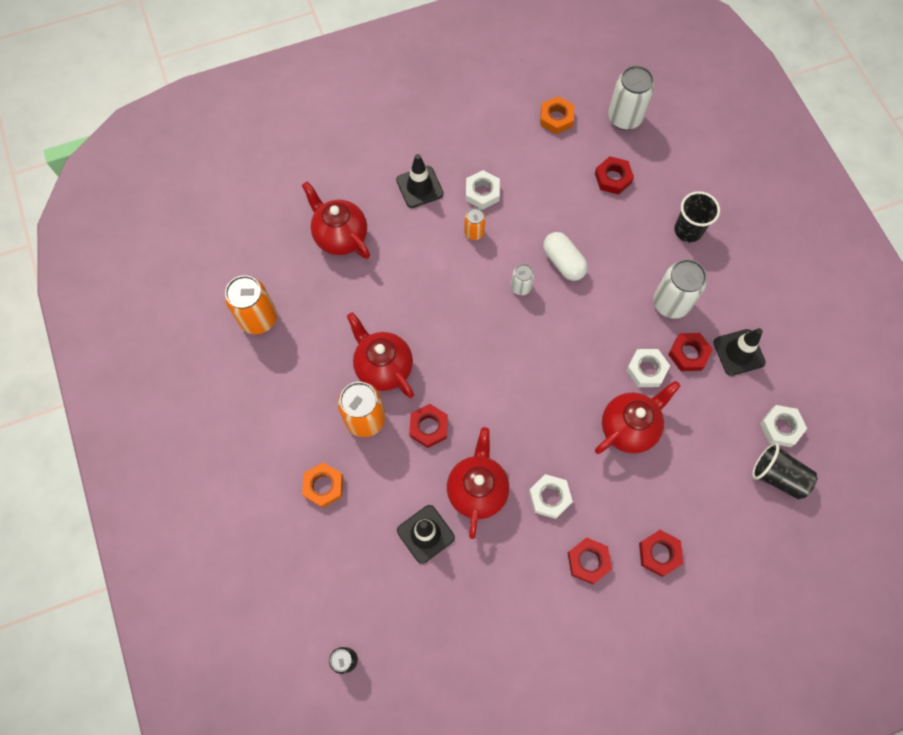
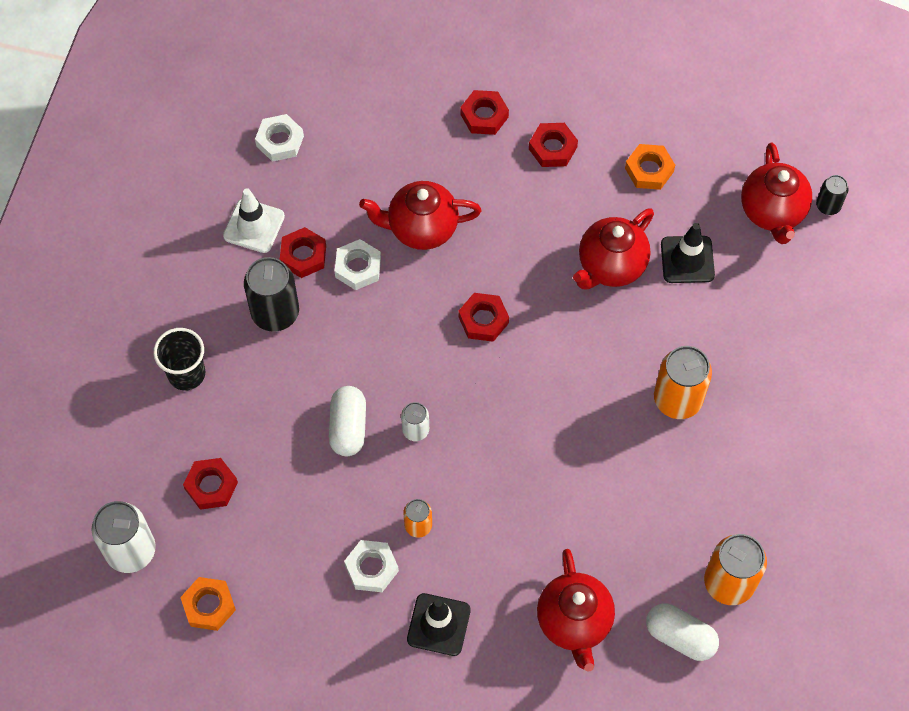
camera: 145 degrees left, 5 degrees down
orange nut [302,462,343,508] -> orange nut moved to [625,144,675,190]
red teapot [347,312,414,398] -> red teapot moved to [741,143,812,244]
red nut [409,404,448,448] -> red nut moved to [458,293,509,342]
white nut [529,474,573,519] -> none
white can [653,259,707,319] -> black can [244,257,299,332]
black traffic cone [713,328,766,376] -> white traffic cone [223,188,285,253]
black cup [752,443,817,499] -> none
none -> white capsule [646,603,719,661]

